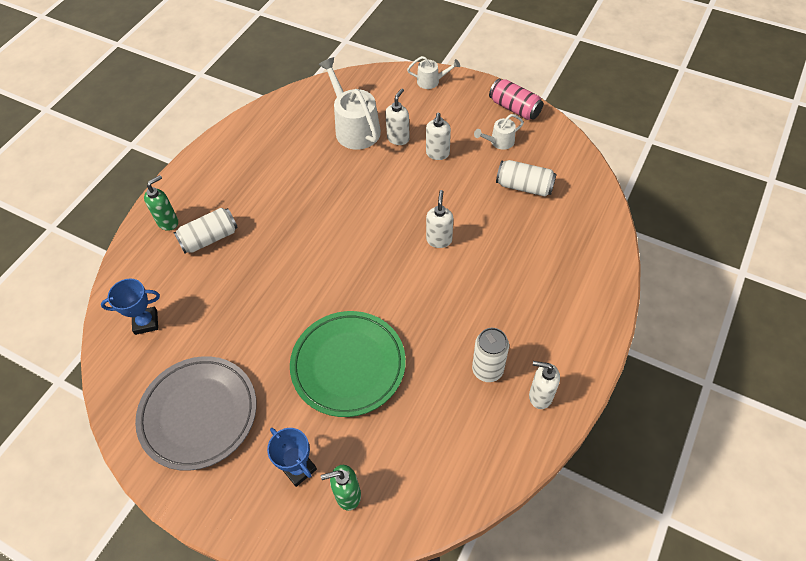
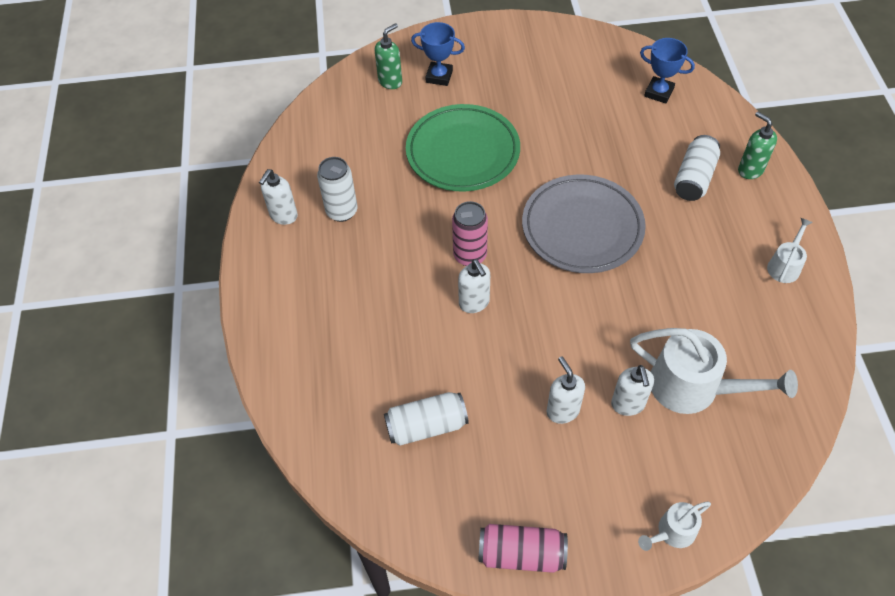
camera: 145 degrees right, 0 degrees up
blue trophy [101,278,160,335] -> blue trophy turned 75 degrees clockwise [640,38,695,104]
grey plate [135,356,257,471] -> grey plate moved to [522,175,646,273]
green soap dispenser [144,175,178,231] -> green soap dispenser turned 135 degrees clockwise [738,112,777,179]
white watering can [474,114,524,150] -> white watering can moved to [767,218,813,283]
white soap dispenser [529,361,560,409] -> white soap dispenser turned 135 degrees clockwise [259,169,298,225]
none -> pink can [452,201,488,266]

